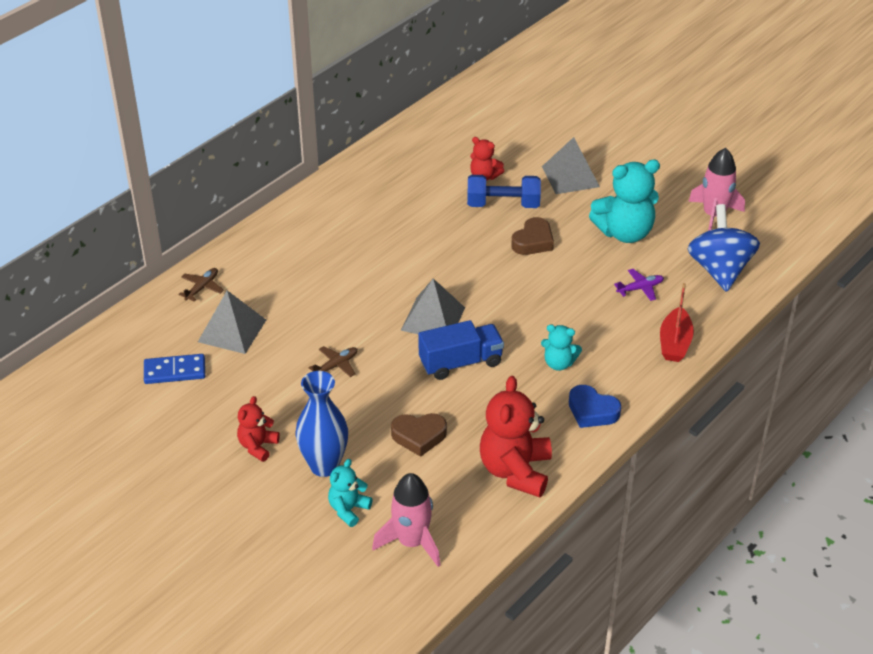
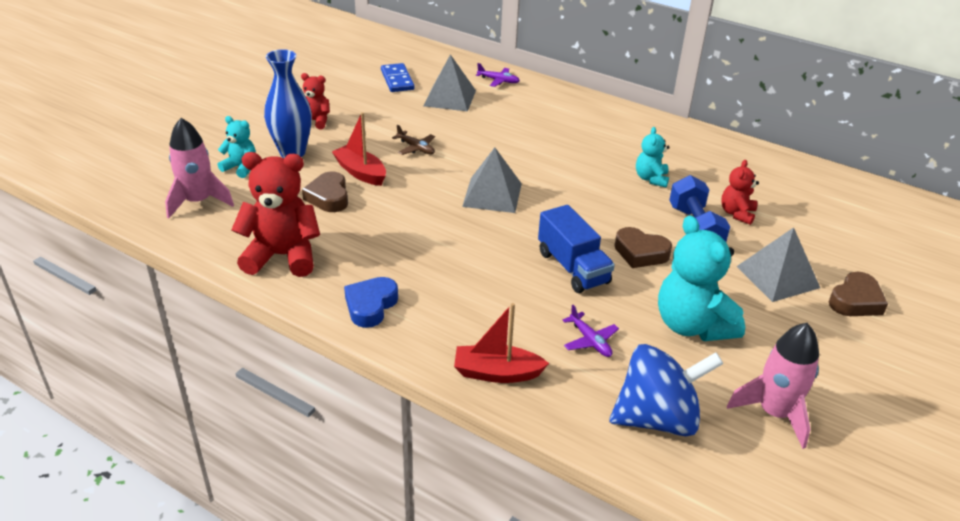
camera: 80 degrees right, 5 degrees down
brown plane [178,268,224,302] -> purple plane [476,63,520,87]
blue truck [418,320,504,380] -> blue truck moved to [538,205,615,293]
turquoise teddy bear [541,324,582,371] -> turquoise teddy bear moved to [636,127,670,187]
none -> red boat [332,112,386,186]
none -> brown heart [829,272,888,316]

